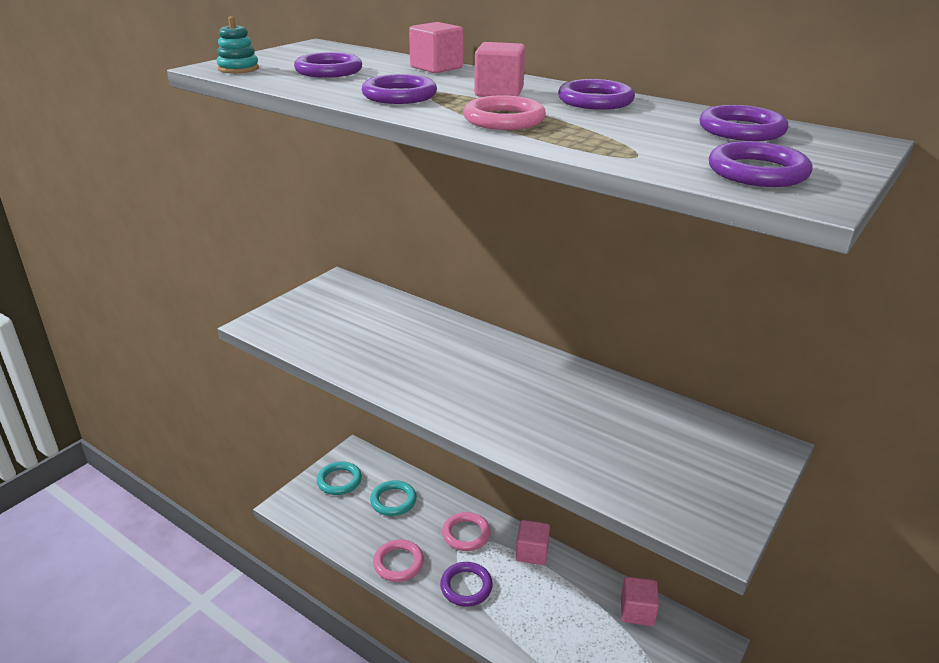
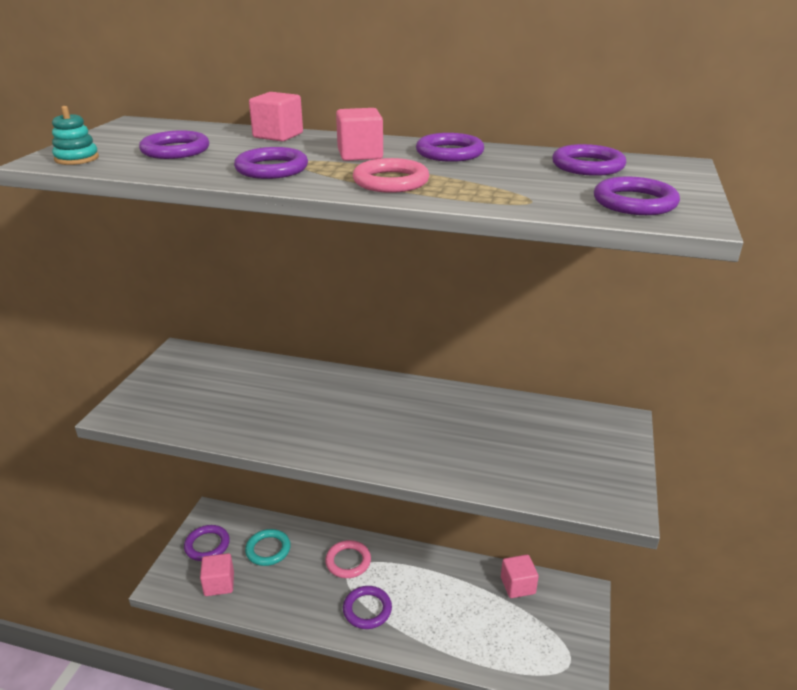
camera: 20 degrees left, 0 degrees up
turquoise ring [317,461,362,495] -> purple ring [184,525,230,561]
pink ring [373,540,424,582] -> none
pink cube [516,520,550,565] -> pink cube moved to [200,553,234,596]

